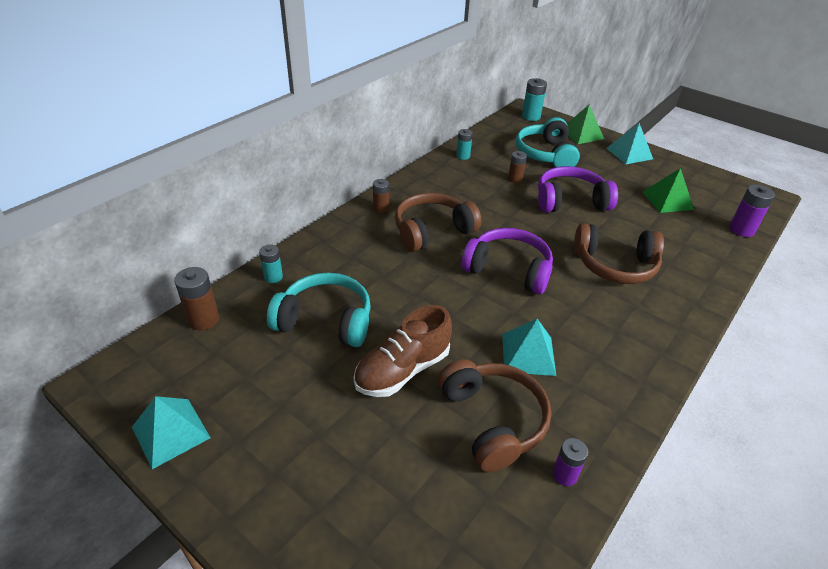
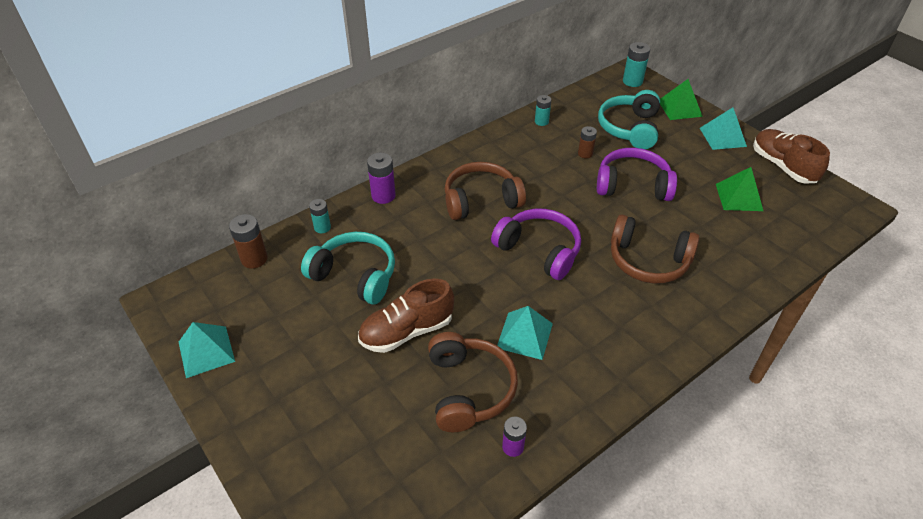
camera: 15 degrees right, 5 degrees up
brown battery [373,179,389,213] -> none
purple battery [729,184,775,237] -> purple battery moved to [367,153,396,204]
none -> brown shoe [753,129,830,183]

